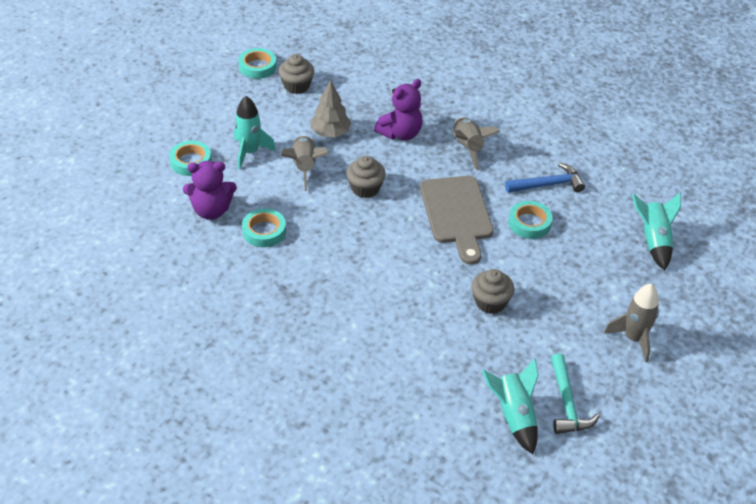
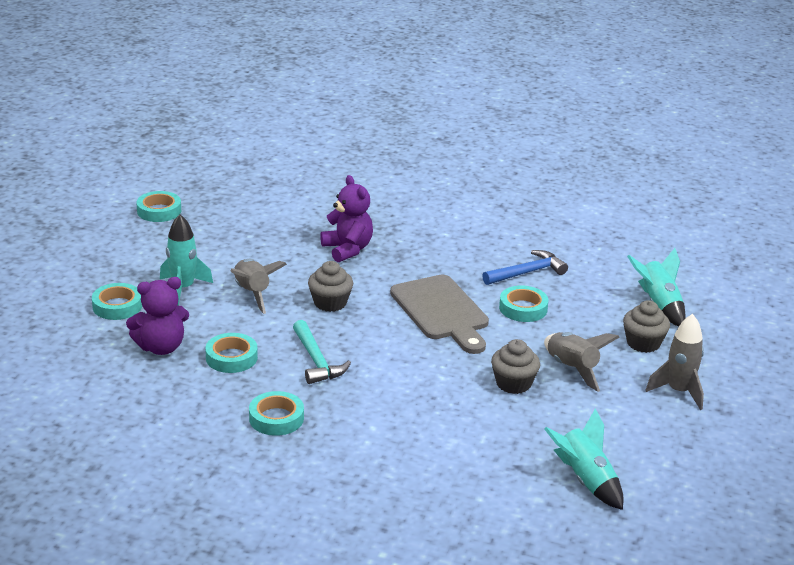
camera: 15 degrees left, 15 degrees down
grey cupcake [279,54,314,94] -> grey cupcake moved to [623,300,670,353]
grey tree [310,80,352,137] -> none
purple teddy bear [374,79,423,140] -> purple teddy bear turned 60 degrees counterclockwise [320,175,373,262]
grey rocket [453,117,500,170] -> grey rocket moved to [544,332,619,392]
turquoise hammer [551,353,600,434] -> turquoise hammer moved to [293,320,351,384]
none -> turquoise tape [249,391,304,436]

